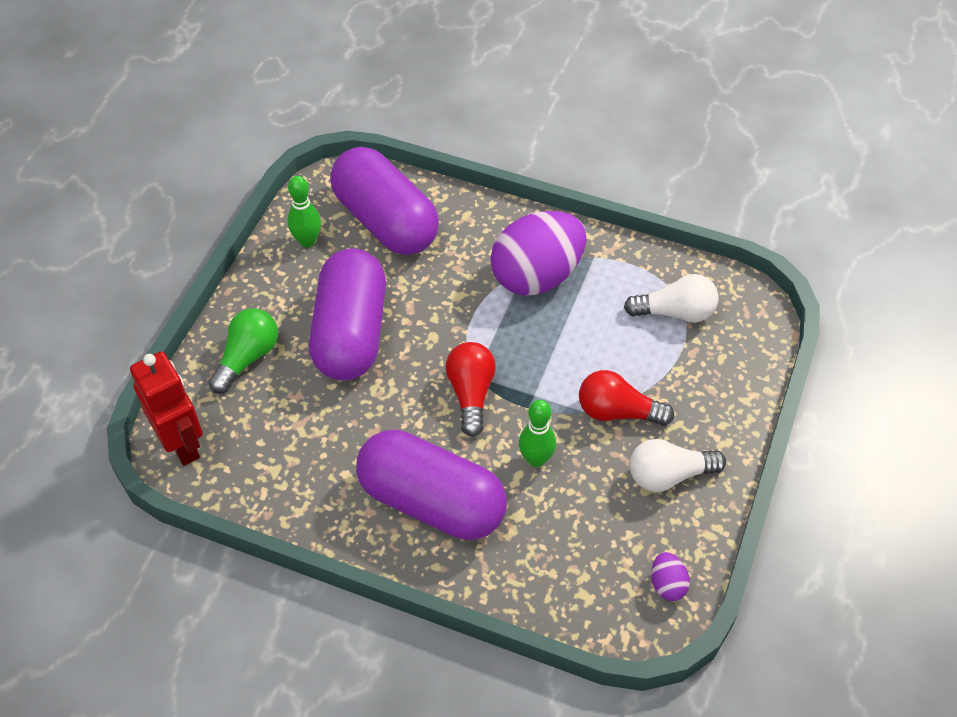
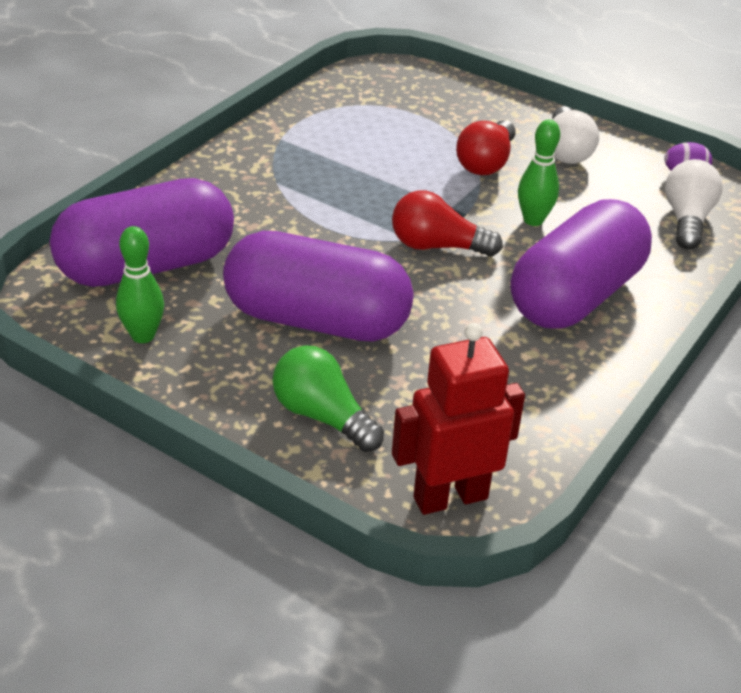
camera: 80 degrees left, 15 degrees down
purple egg [491,211,586,296] -> none
white light bulb [624,274,718,323] -> white light bulb moved to [665,159,723,250]

